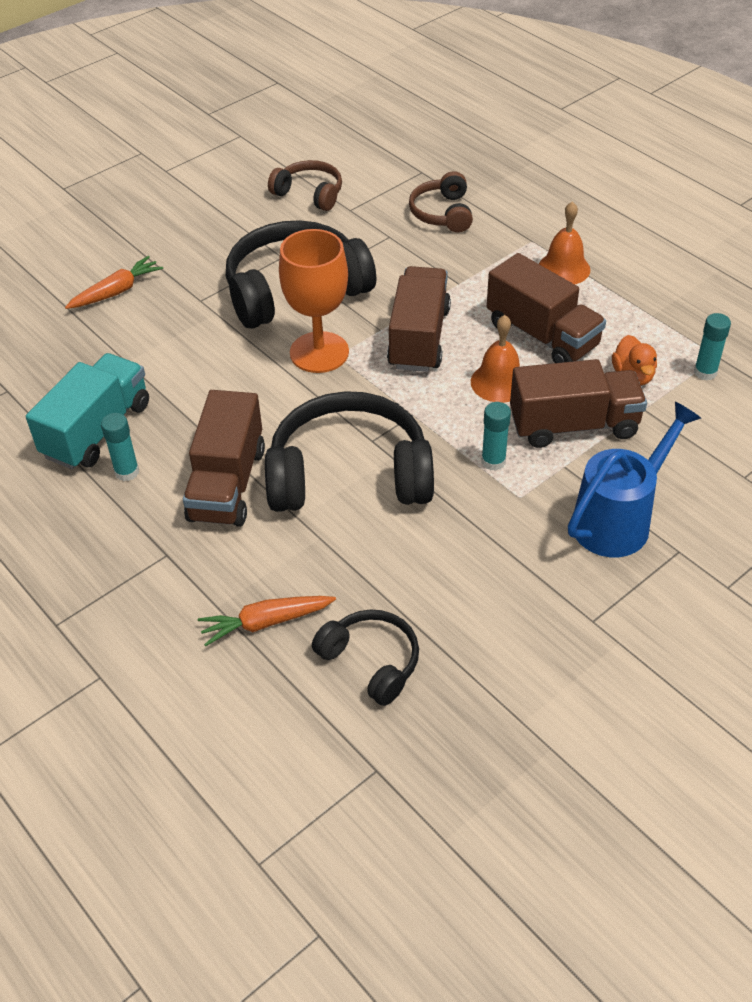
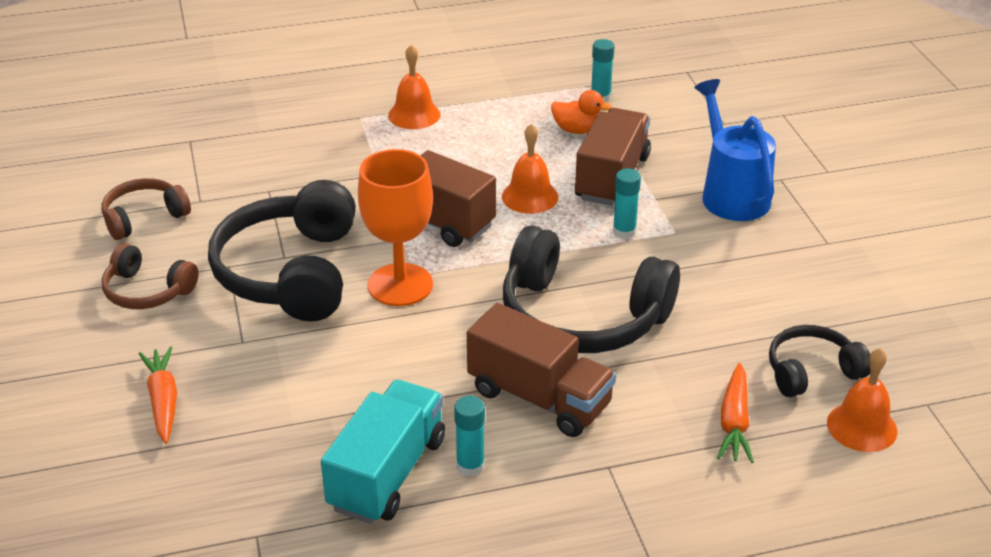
camera: 65 degrees left, 10 degrees down
turquoise truck [26,353,149,469] -> turquoise truck turned 60 degrees clockwise [321,380,445,524]
black headphones [265,391,434,512] -> black headphones turned 90 degrees counterclockwise [503,225,680,353]
brown headphones [409,171,473,233] -> brown headphones moved to [102,243,198,309]
brown truck [487,253,606,363] -> none
none -> orange bell [827,348,898,452]

